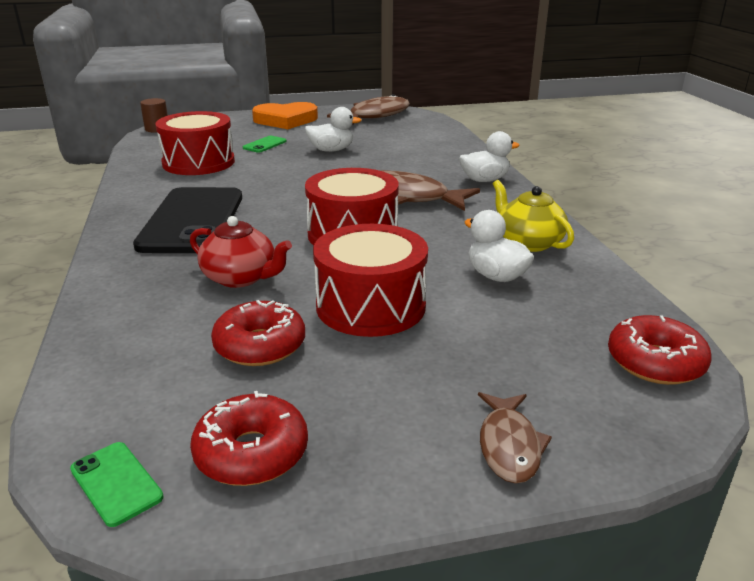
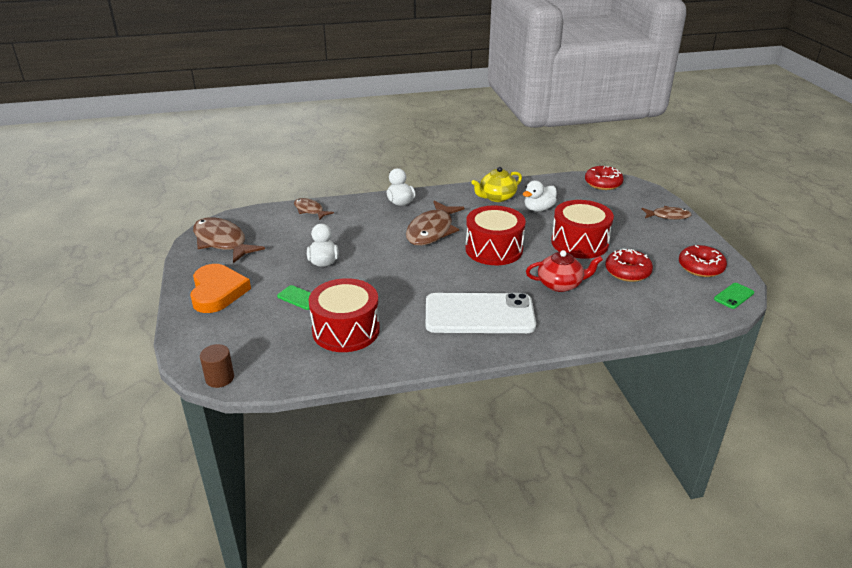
camera: 90 degrees left, 5 degrees up
black phone [133,187,242,253] -> white phone [426,293,536,333]
red teapot [190,216,292,288] -> red teapot turned 60 degrees clockwise [526,250,603,292]
none -> brown fish [294,198,334,220]

